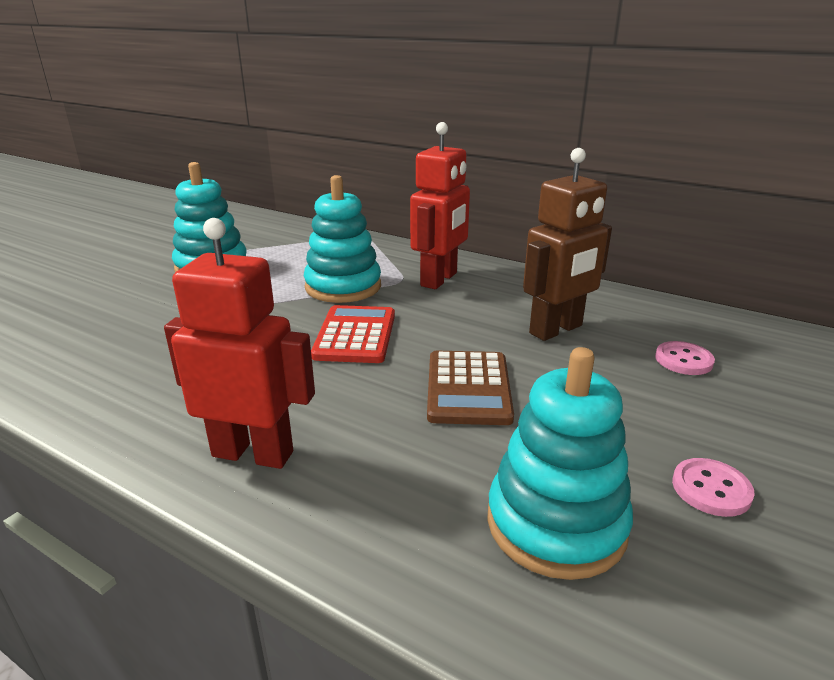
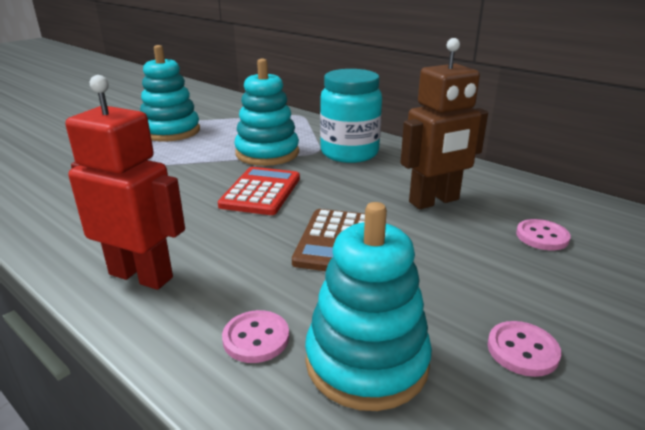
camera: 10 degrees right, 0 degrees up
red robot [410,122,470,289] -> turquoise jar [320,69,382,163]
none -> pink button [222,310,289,363]

